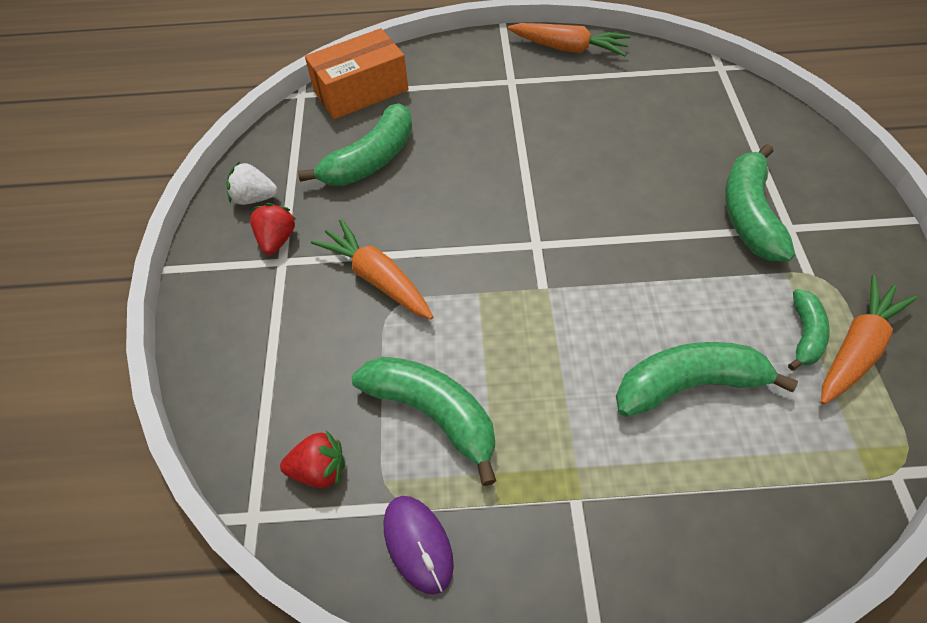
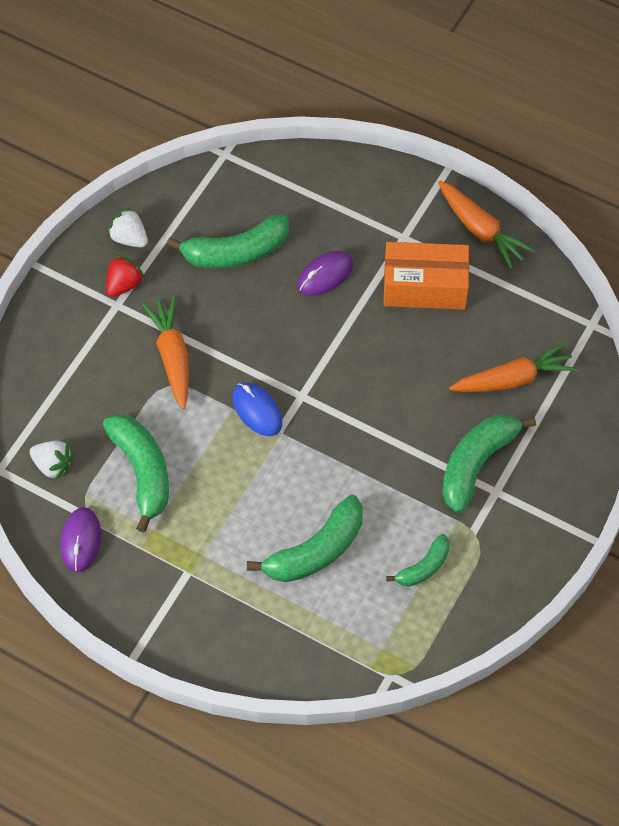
camera: 30 degrees right, 5 degrees up
red strawberry [280,430,345,488] -> white strawberry [30,441,74,480]
orange box [305,28,409,119] -> orange box moved to [383,242,469,310]
green banana [616,342,798,417] -> green banana turned 120 degrees clockwise [247,495,363,582]
orange carrot [821,275,917,404] -> orange carrot moved to [449,342,578,392]
none -> blue mouse [232,383,282,436]
none -> purple mouse [297,251,353,296]

